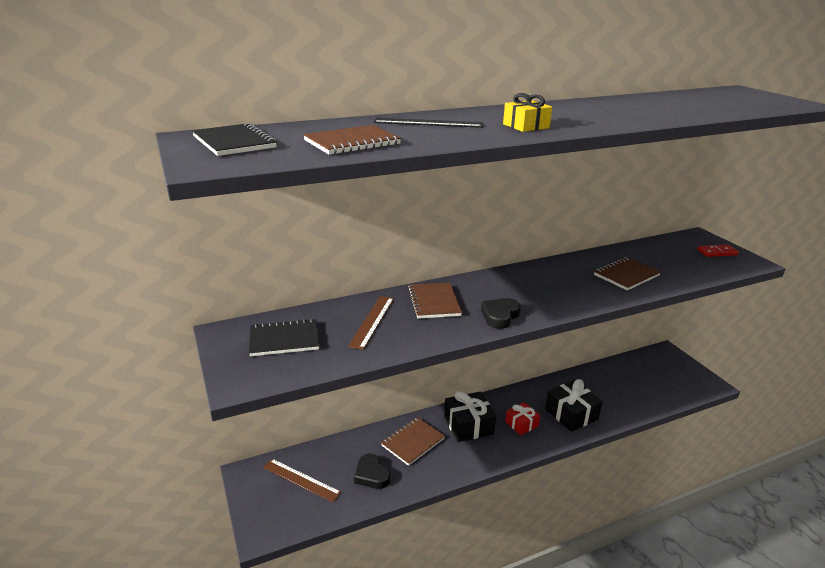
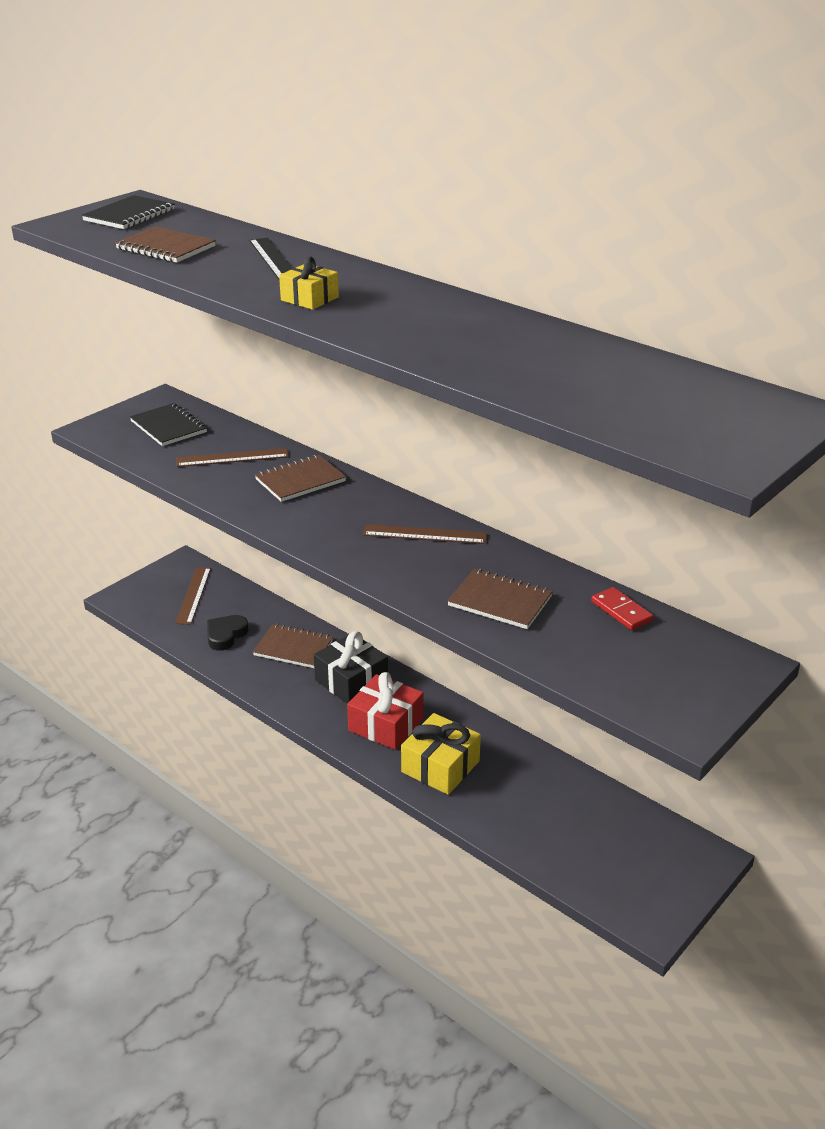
camera: 65 degrees right, 5 degrees up
black heart [481,298,521,329] -> none
red gift [505,402,540,435] -> red gift [347,672,424,750], size x1.63
black gift [545,379,603,432] -> yellow gift [401,713,481,795]
red domino [698,245,739,257] -> red domino moved to [592,587,654,630]
none -> brown ruler [363,524,487,544]

